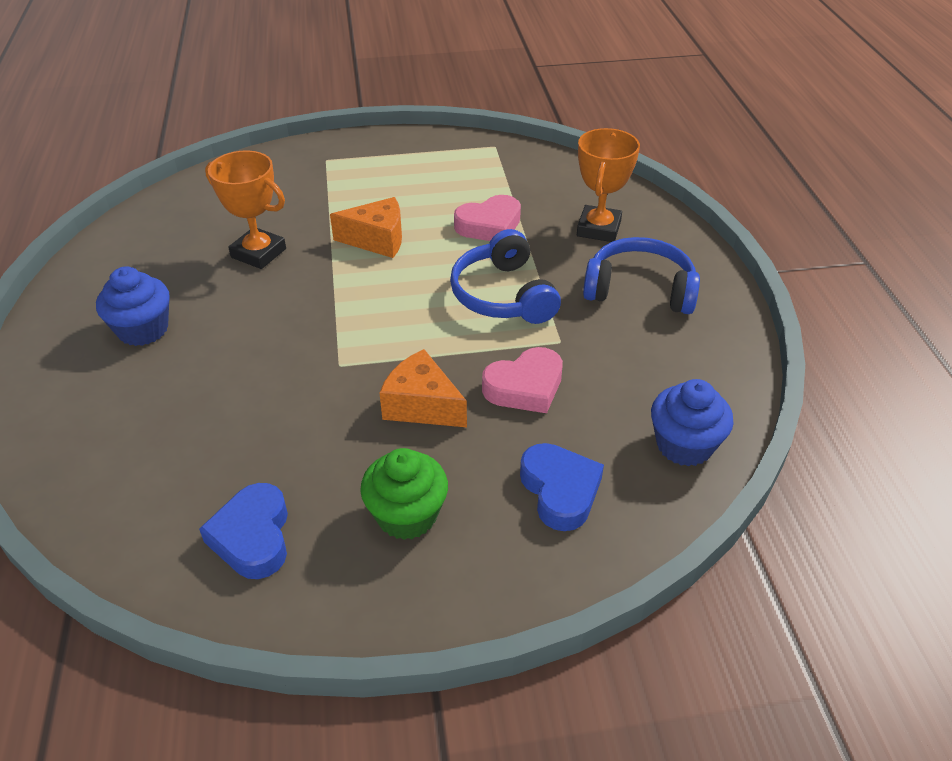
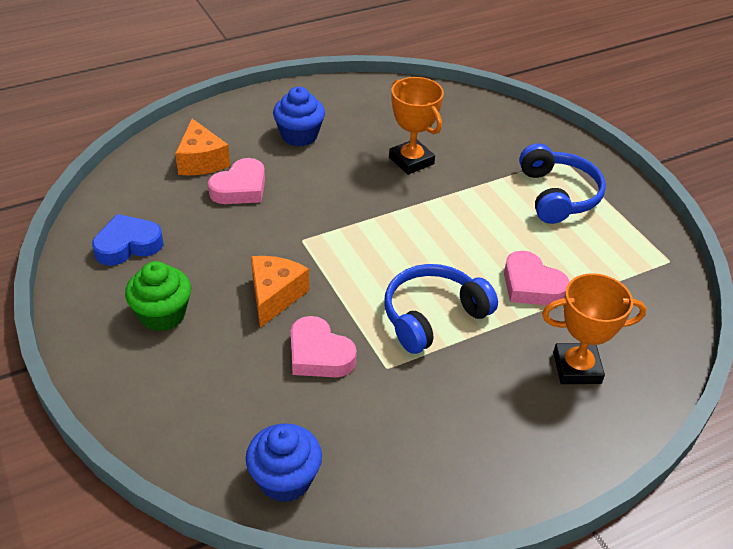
camera: 70 degrees right, 0 degrees up
orange trophy [205,150,286,269] -> orange trophy turned 45 degrees counterclockwise [389,77,444,175]
orange cheese [330,197,402,258] -> orange cheese moved to [175,119,230,175]
blue heart [520,443,604,531] -> none
blue headphones [583,237,700,314] -> blue headphones moved to [519,143,606,224]
none -> pink heart [208,158,265,204]

